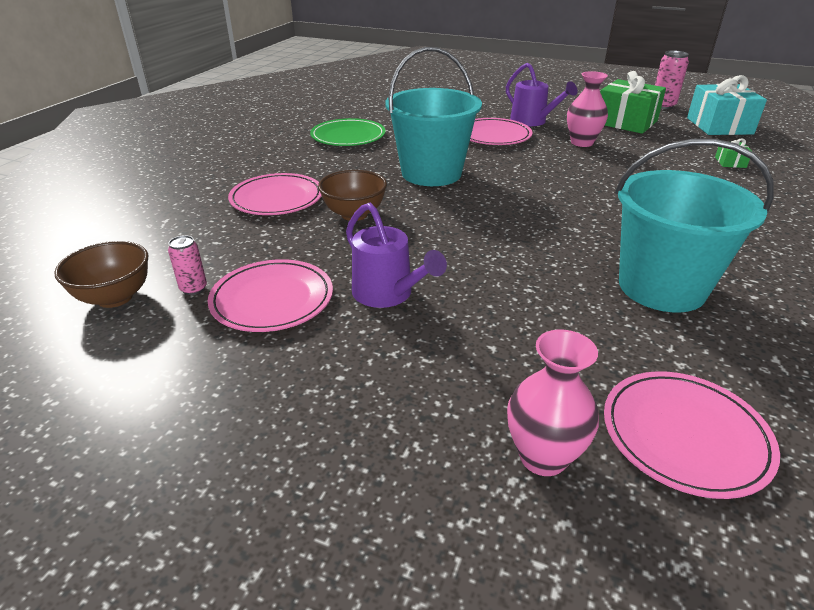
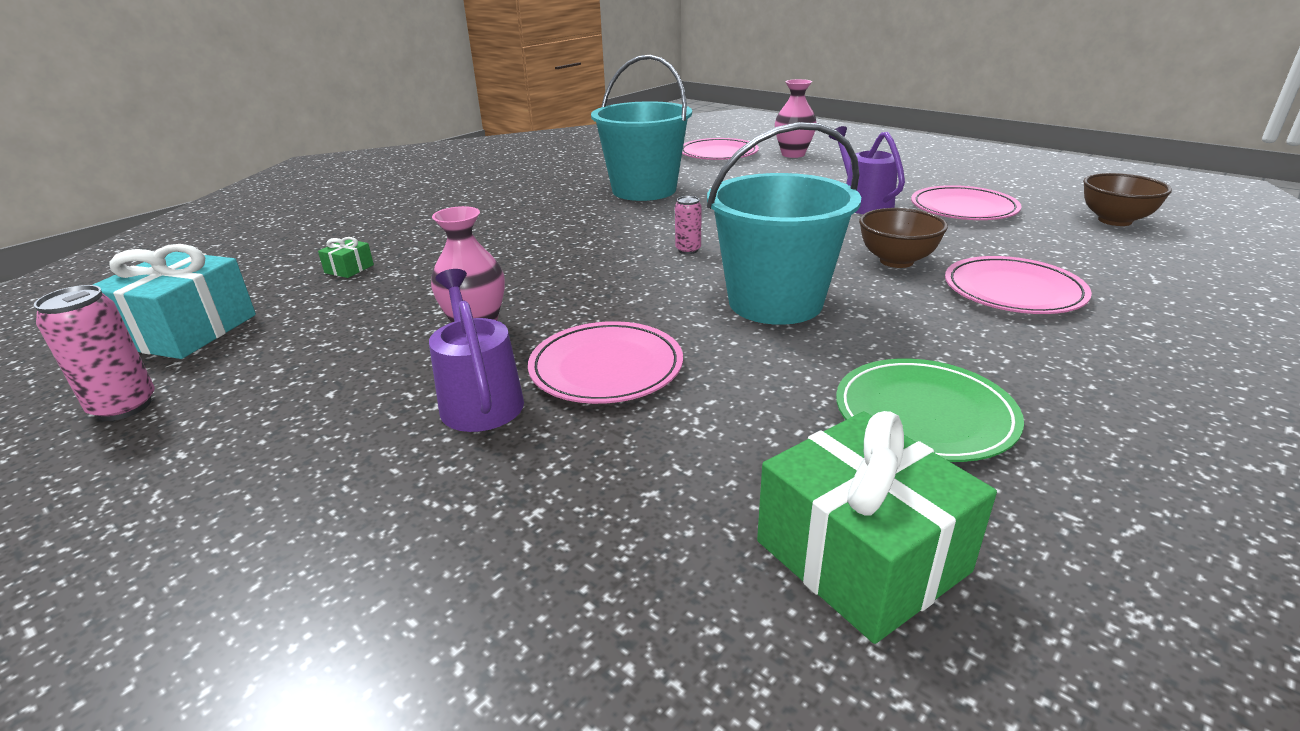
camera: 160 degrees left, 5 degrees down
pink can [168,235,207,295] -> pink can moved to [675,196,702,254]
green gift [600,71,666,134] -> green gift moved to [757,411,997,644]

